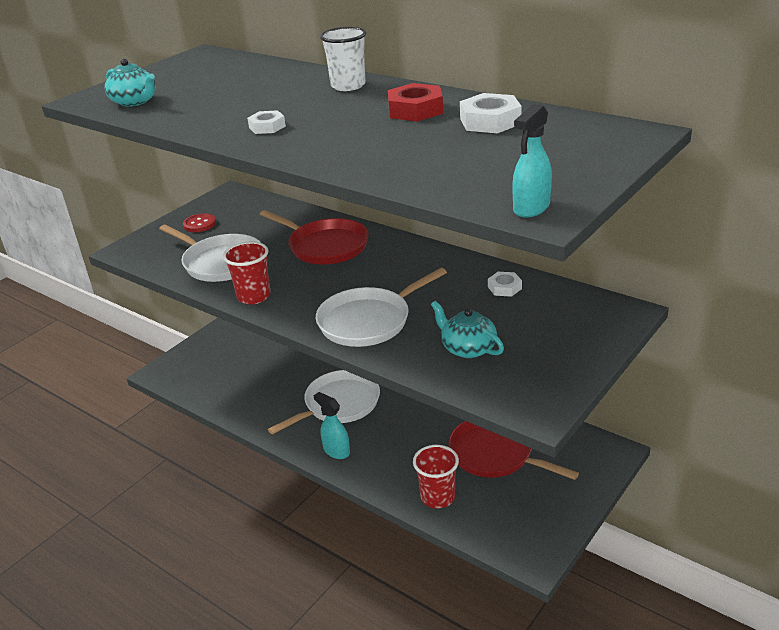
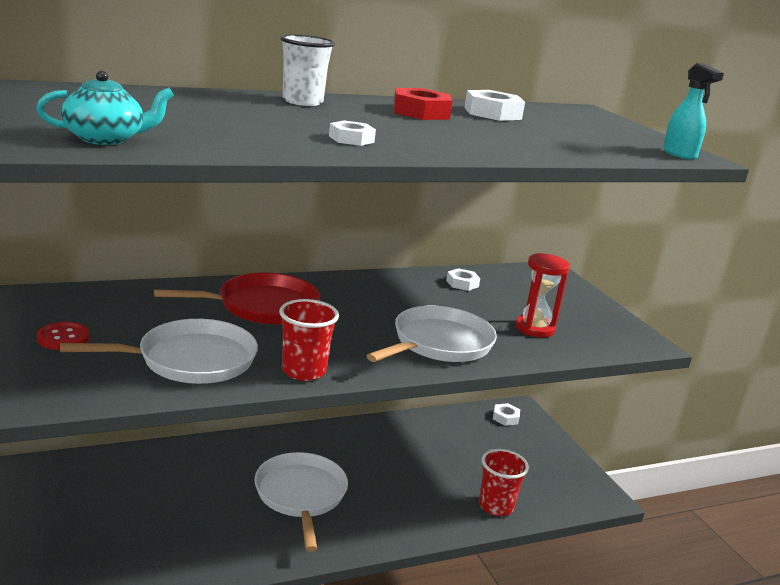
camera: 65 degrees left, 10 degrees down
turquoise spray bottle [314,392,350,459] -> none
white pan [316,268,447,347] -> white pan turned 135 degrees counterclockwise [366,306,497,362]
turquoise teapot [431,301,504,358] -> red hourglass [515,253,570,338]
red pan [448,421,579,480] -> none
none -> white nut [493,403,520,426]

